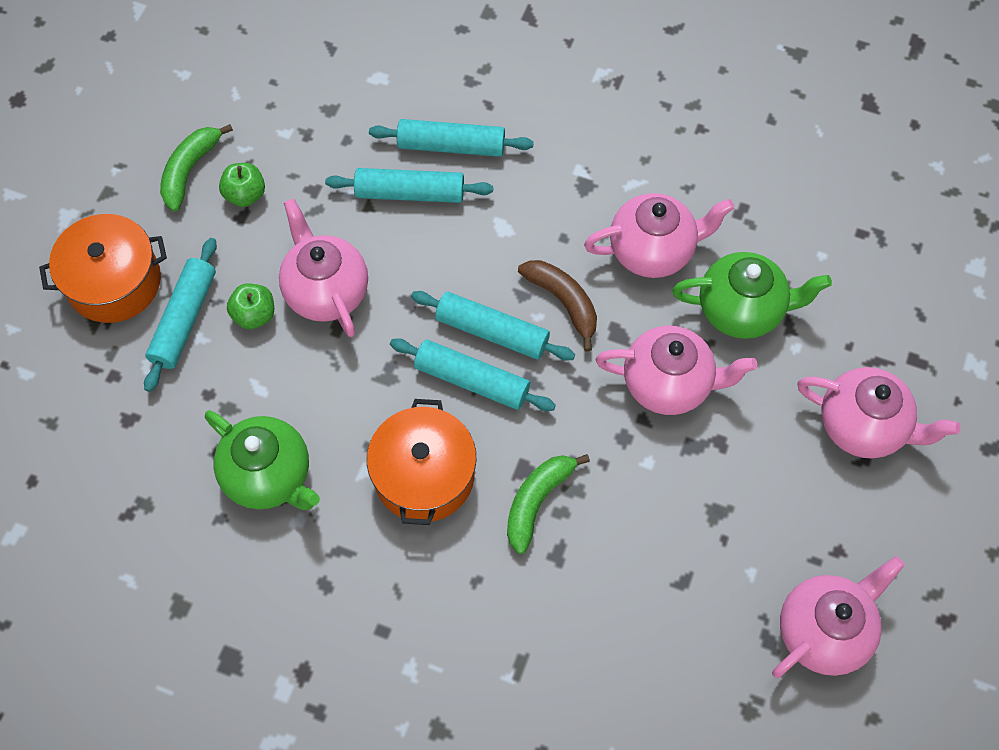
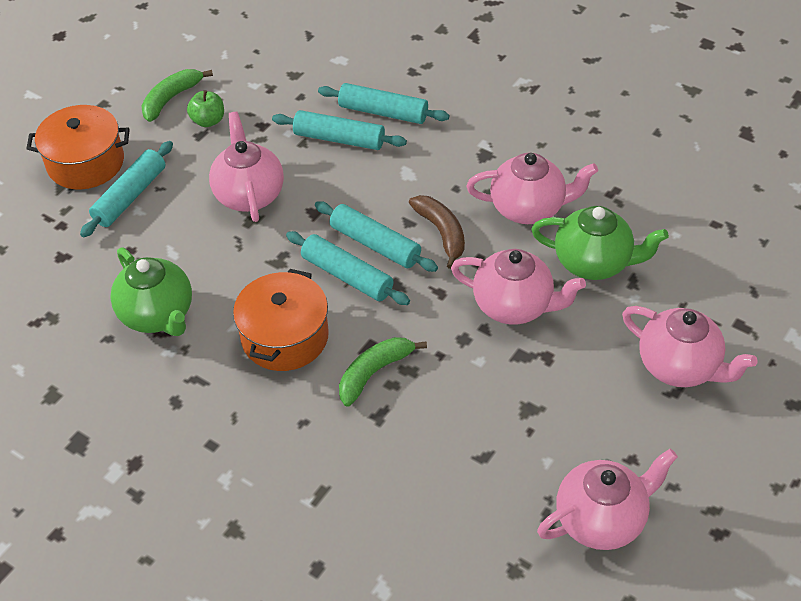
camera: 15 degrees right, 15 degrees down
green apple [227,284,274,330] -> none

